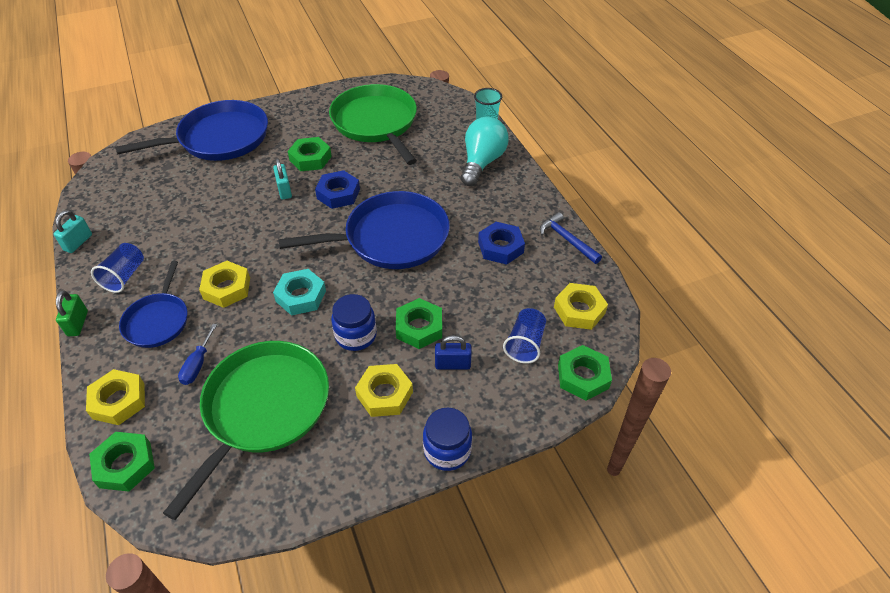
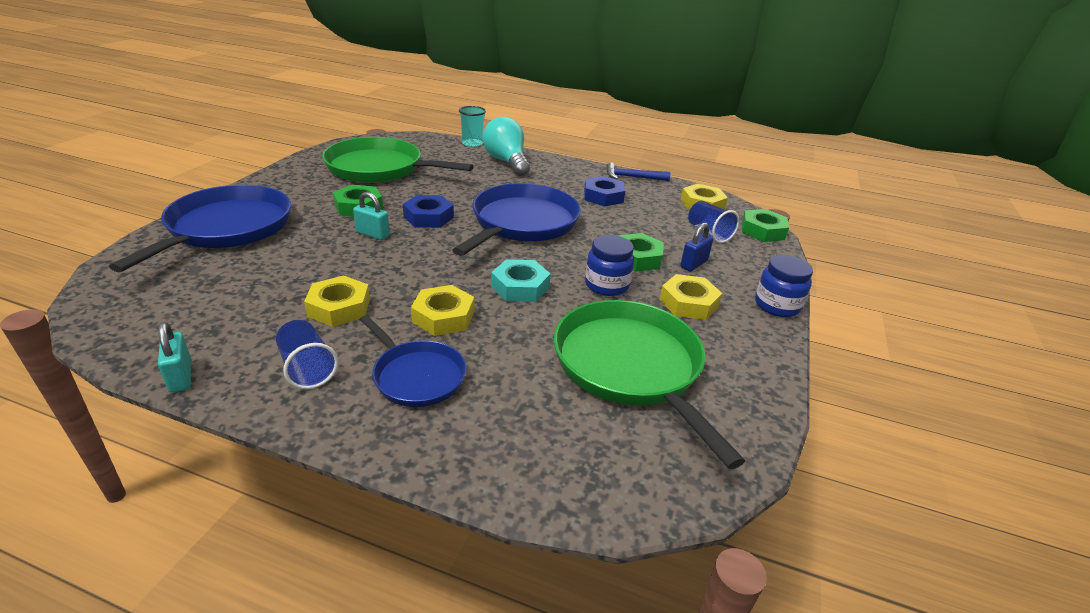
camera: 50 degrees left, 15 degrees down
green padlock [56,290,88,336] -> none
yellow nut [86,369,145,425] -> yellow nut moved to [304,275,370,327]
green nut [89,432,155,492] -> none
blue screwdriver [178,324,217,385] -> none

